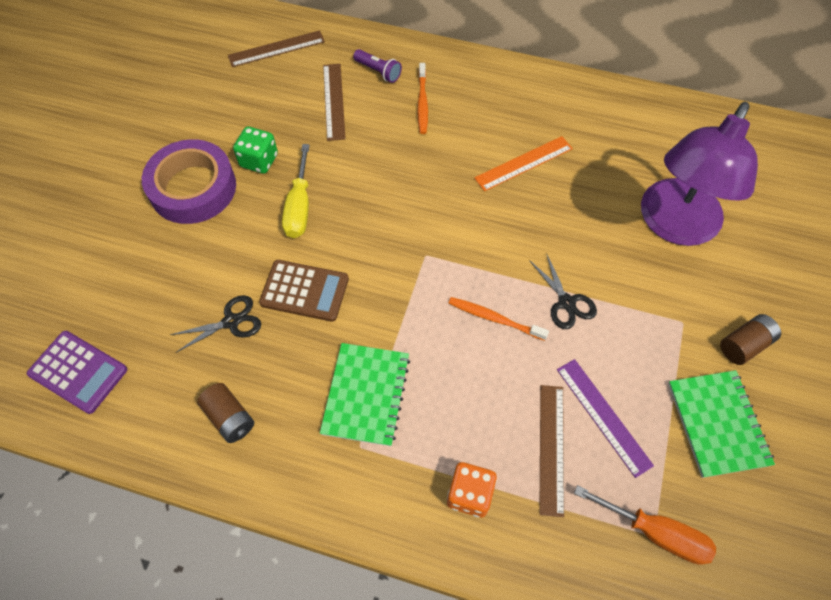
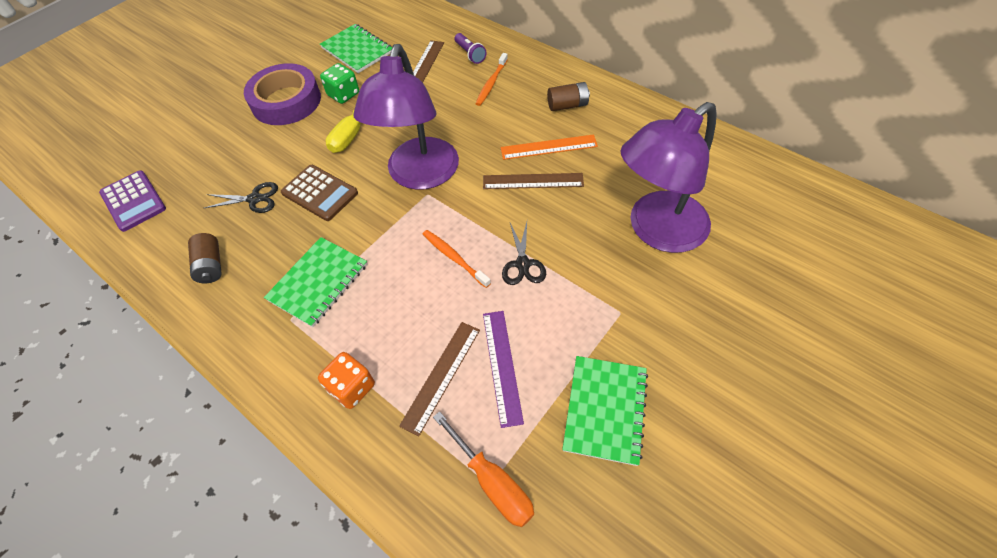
camera: 25 degrees right, 5 degrees down
brown ruler [228,30,325,67] -> brown ruler moved to [483,173,584,189]
brown battery [720,314,781,365] -> brown battery moved to [547,82,590,111]
none -> green notebook [320,24,392,73]
none -> purple lamp [354,44,459,190]

